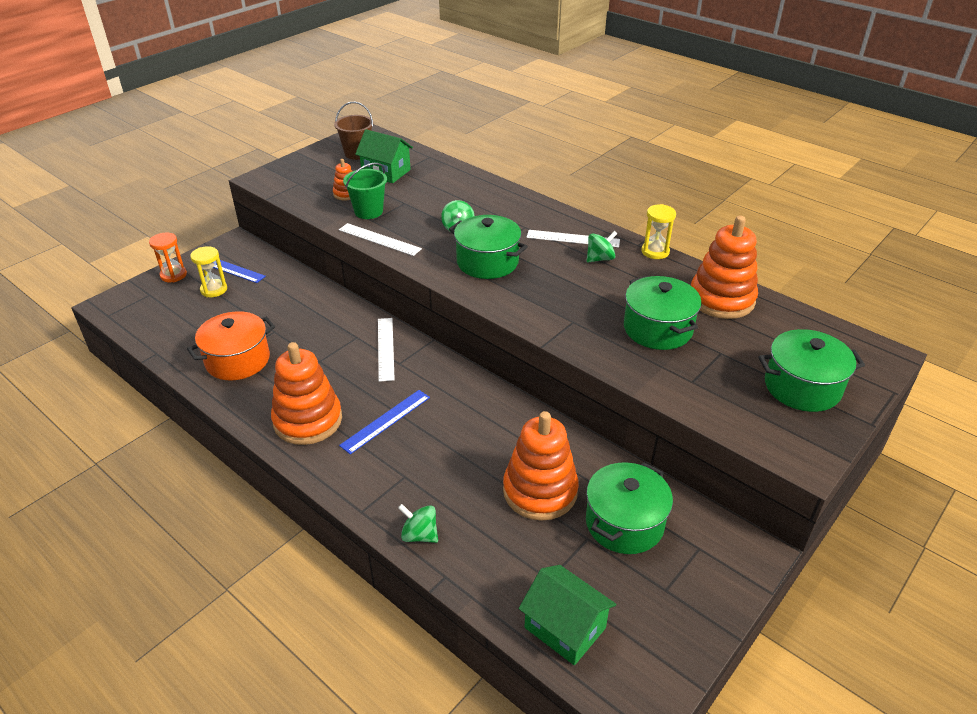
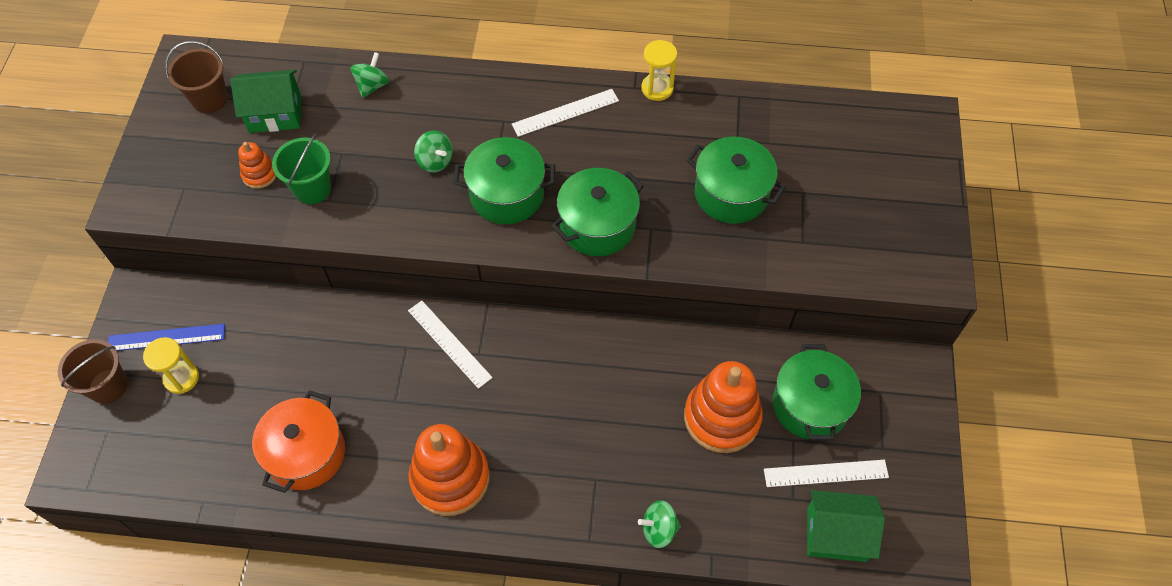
camera: 35 degrees left, 20 degrees up
orange hourglass [149,233,187,282] -> brown bucket [58,339,128,404]
white ruler [339,223,422,256] -> white ruler moved to [764,460,889,487]
blue ruler [339,390,430,454] -> none
green spinning top [587,231,618,262] -> green spinning top moved to [350,52,389,98]
orange stacking toy [691,215,758,319] -> none
green pot [758,329,865,412] -> green pot moved to [551,168,644,256]

